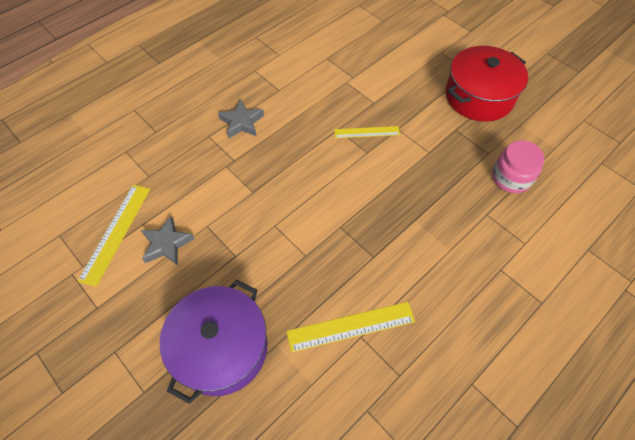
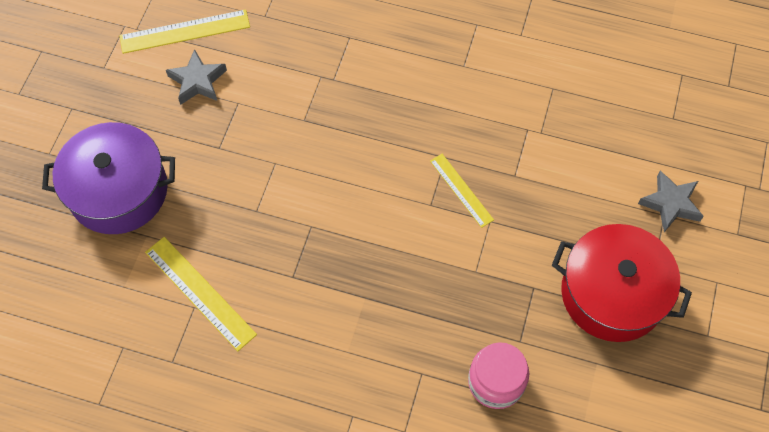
camera: 60 degrees right, 5 degrees up
grey star [218,99,264,139] -> grey star moved to [638,171,704,232]

